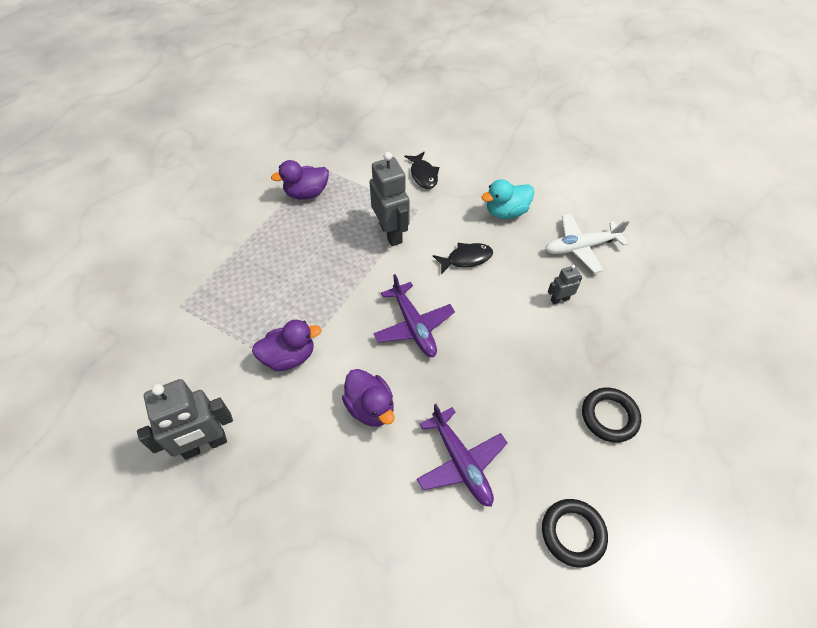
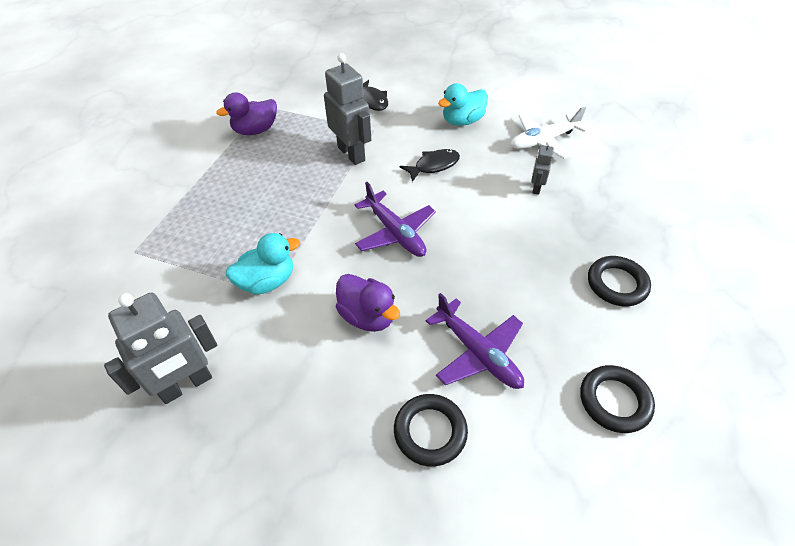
camera: 10 degrees left, 5 degrees down
purple duck [252,320,321,371] -> turquoise duck [226,233,300,294]
grey robot [548,265,582,304] -> grey robot turned 45 degrees counterclockwise [531,141,554,195]
none -> black ring [394,394,468,466]

